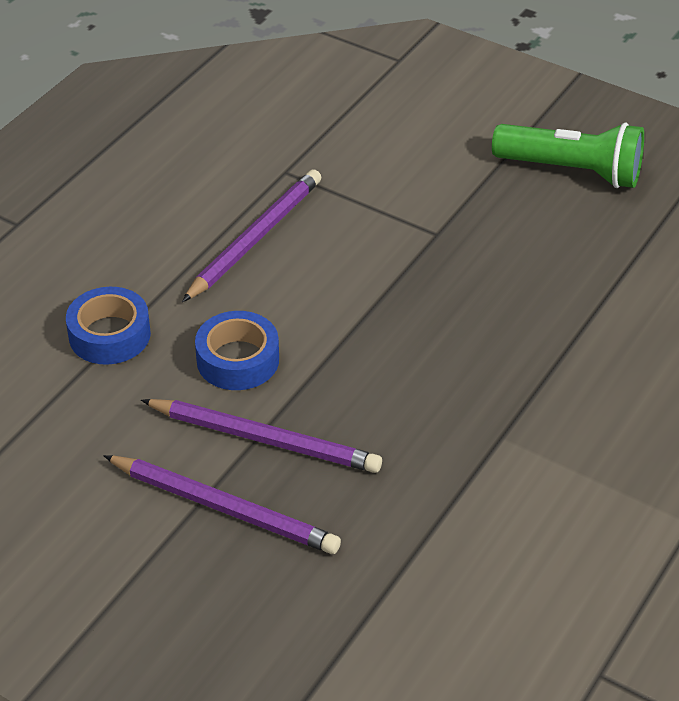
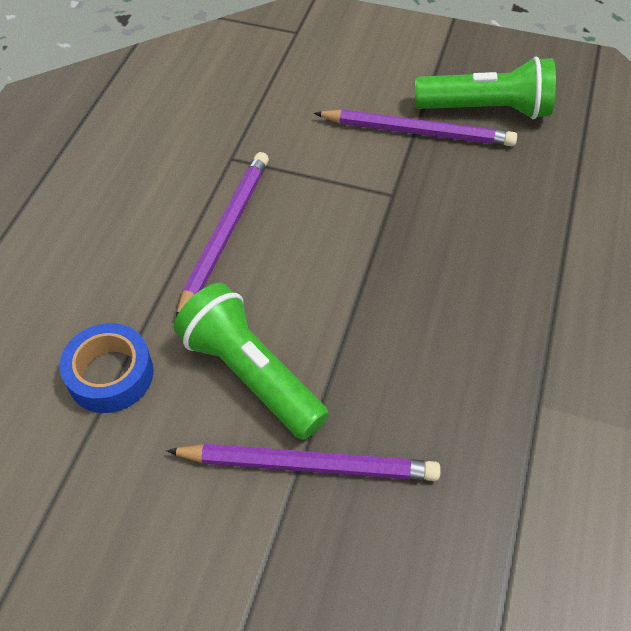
camera: 15 degrees left, 10 degrees up
purple pencil [103,455,341,554] -> purple pencil moved to [314,110,517,146]
blue tape [195,311,279,390] -> green flashlight [174,283,329,440]

